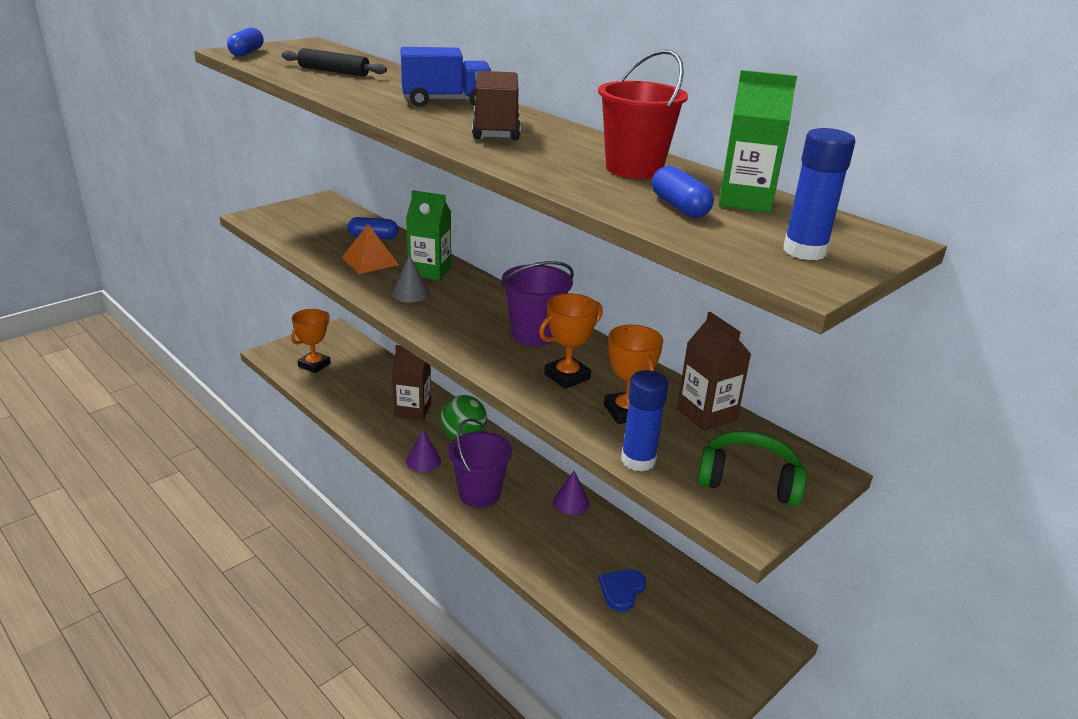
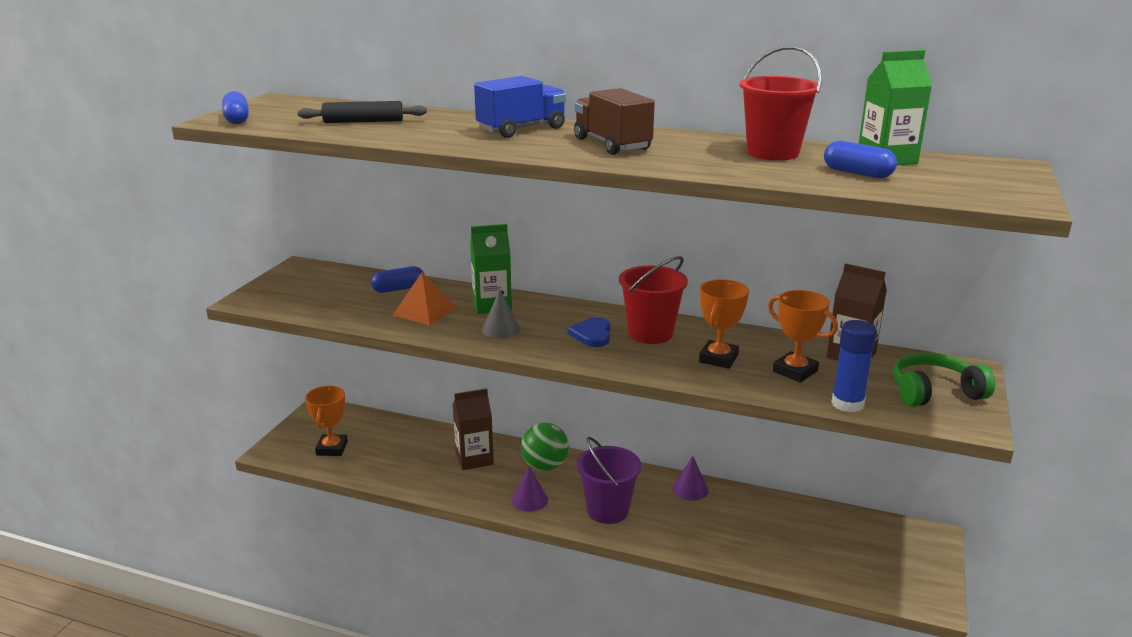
camera: 25 degrees left, 5 degrees down
purple bucket [501,261,574,346] -> red bucket [619,256,688,344]
blue heart [599,569,646,611] -> blue heart moved to [568,317,611,347]
blue glue stick [783,128,856,260] -> none

